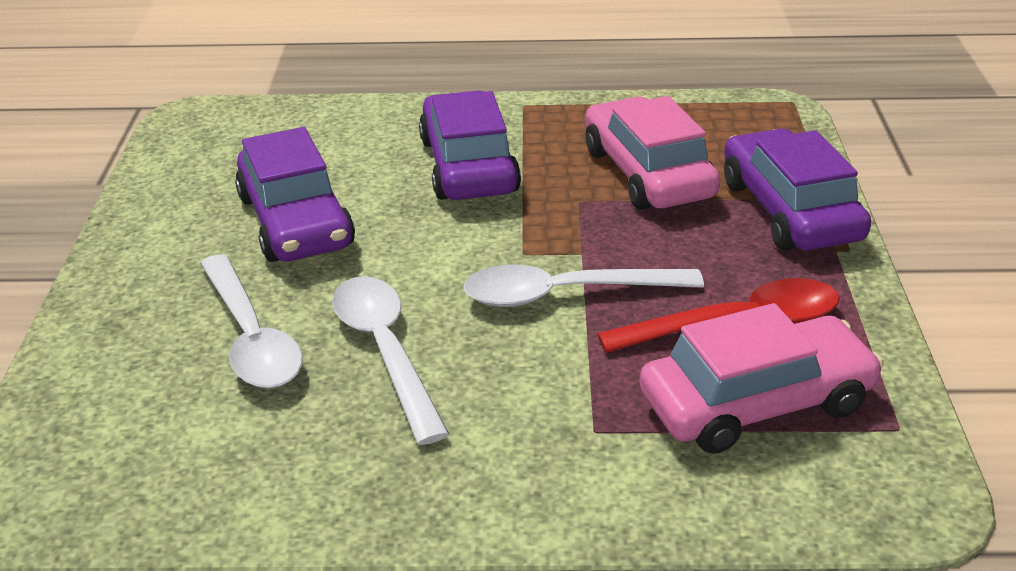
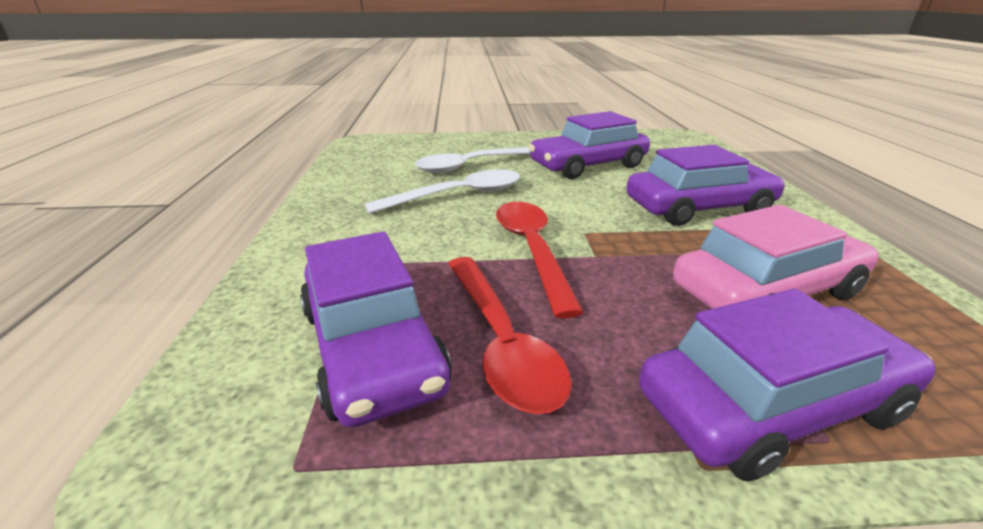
camera: 85 degrees right, 5 degrees down
white spoon [463,264,704,307] -> red spoon [496,202,584,319]
pink car [639,303,884,454] -> purple car [300,232,452,427]

